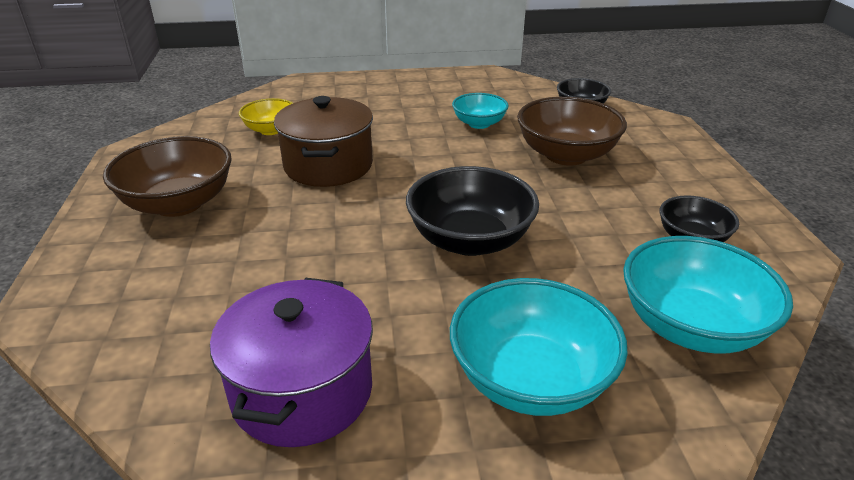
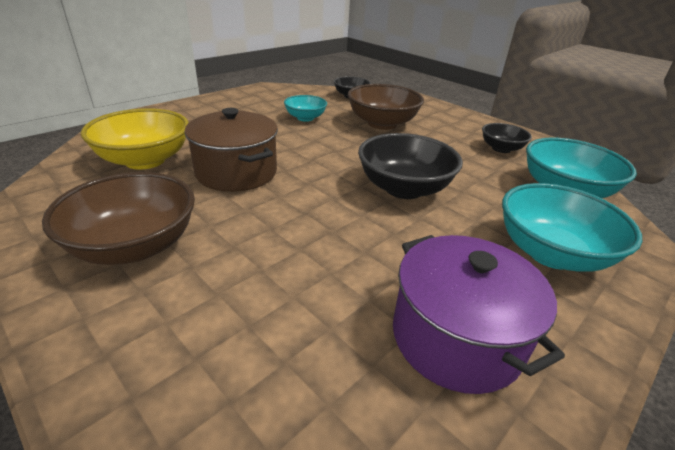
camera: 40 degrees left, 0 degrees up
yellow bowl [239,98,293,135] -> yellow bowl [81,108,189,170], size x1.72

